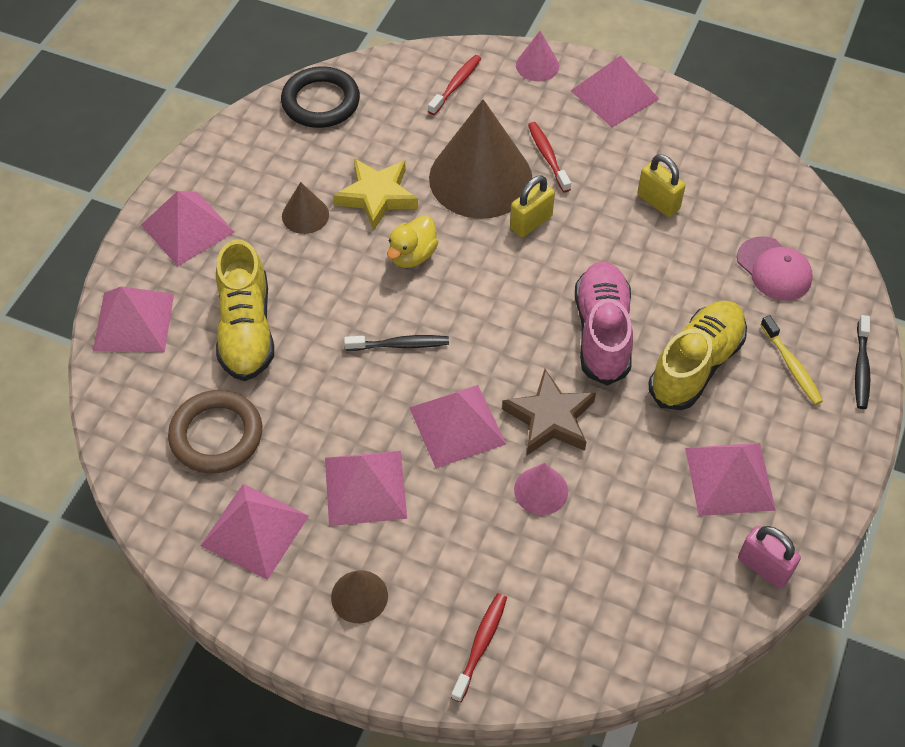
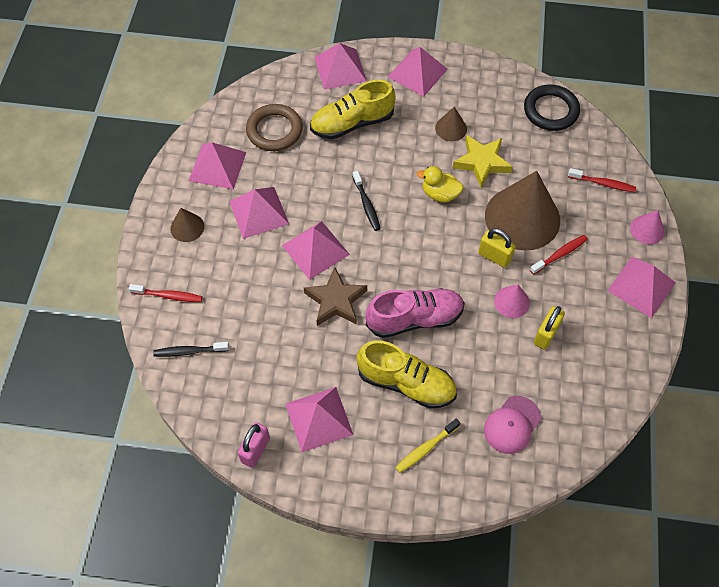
camera: 75 degrees right, 5 degrees up
pink cone [514,463,568,515] -> pink cone moved to [494,284,530,318]
black toothbrush [855,315,870,409] -> black toothbrush moved to [153,342,229,357]

